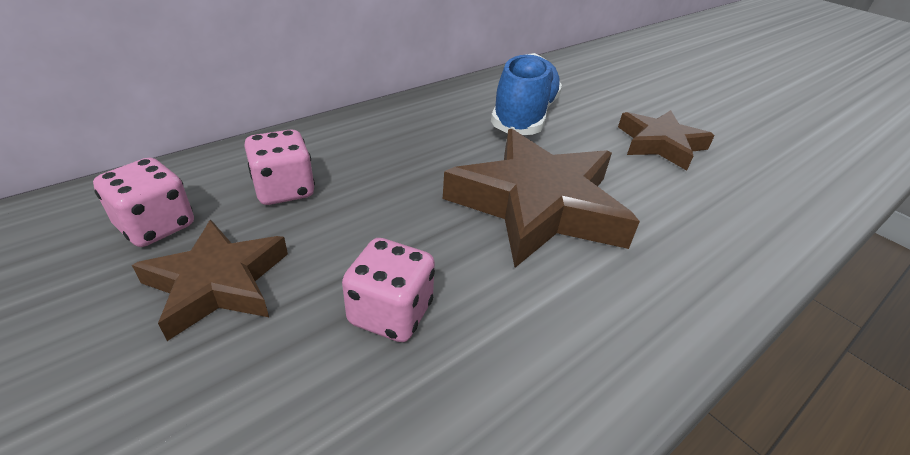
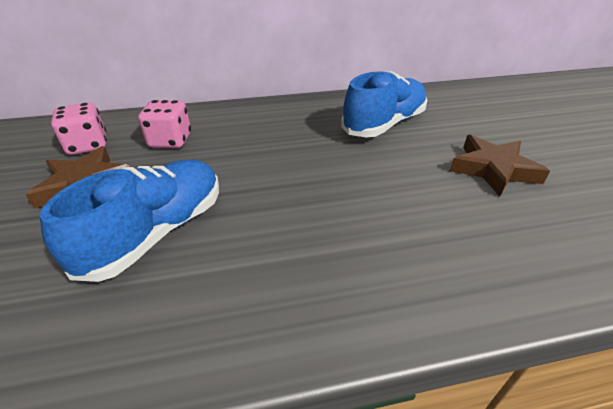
camera: 30 degrees right, 0 degrees up
pink dice [342,238,435,342] -> blue shoe [40,160,219,282]
brown star [443,129,640,268] -> none

